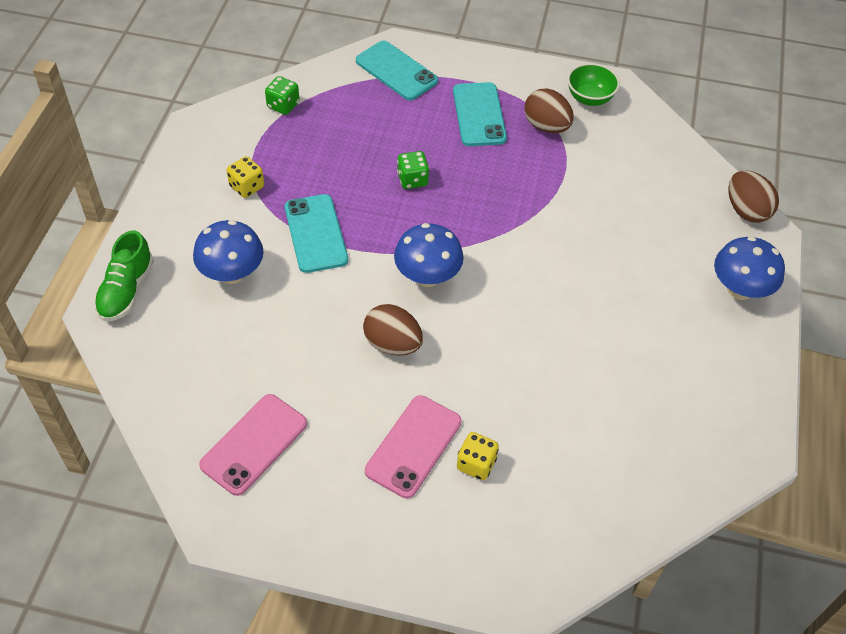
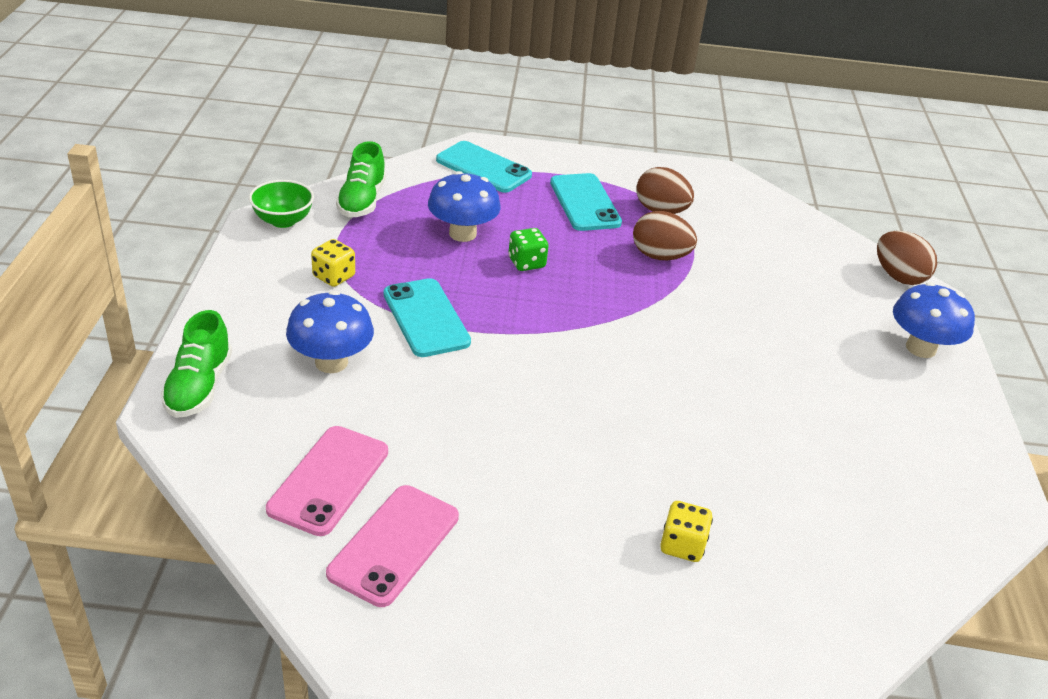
camera: 10 degrees left, 15 degrees down
green dice [265,76,300,115] -> green shoe [336,141,386,217]
brown egg [363,304,423,356] -> brown egg moved to [633,211,697,260]
pink phone [365,395,462,499] -> pink phone moved to [266,426,388,536]
blue mushroom [394,223,464,287] -> blue mushroom moved to [428,171,501,242]
green bowl [567,63,620,106] -> green bowl moved to [249,180,314,228]

